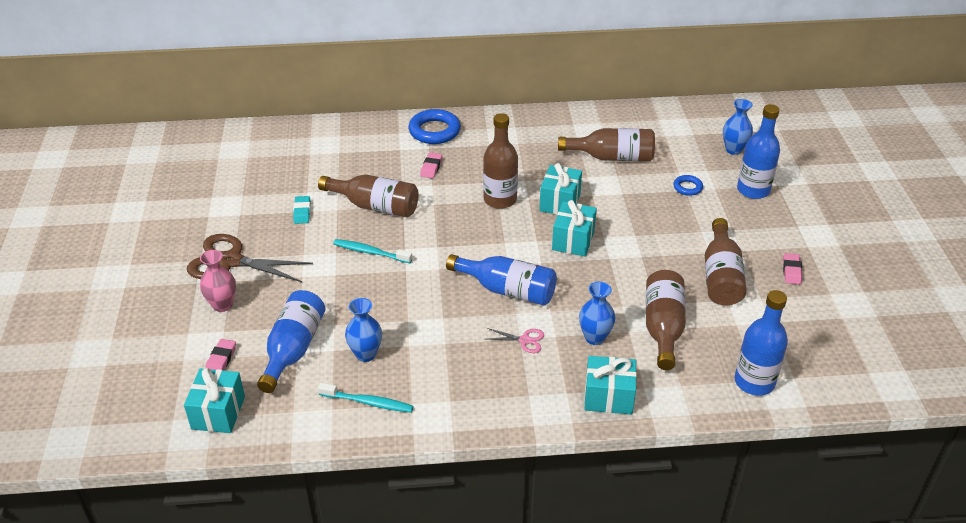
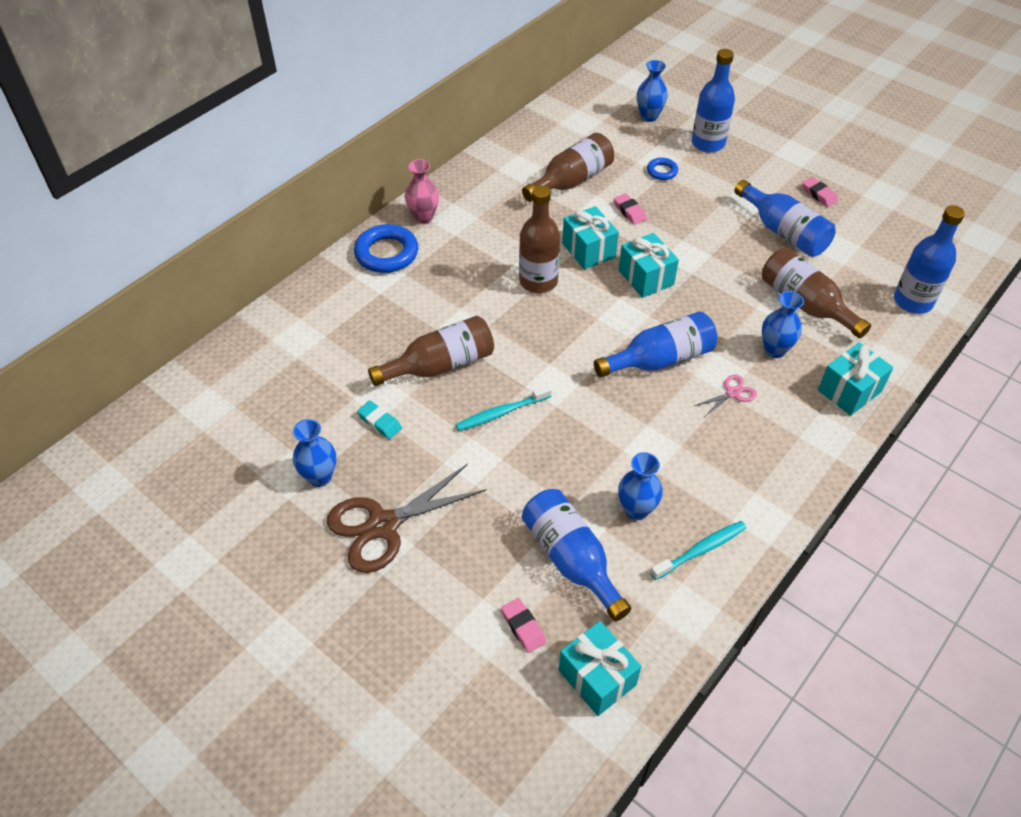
camera: 45 degrees left, 10 degrees up
pink vase [200,250,236,312] -> pink vase moved to [405,159,439,224]
pink eraser [420,152,442,178] -> pink eraser moved to [614,193,647,225]
brown bottle [705,218,747,306] -> blue bottle [734,180,836,257]
none -> blue vase [293,419,336,487]

